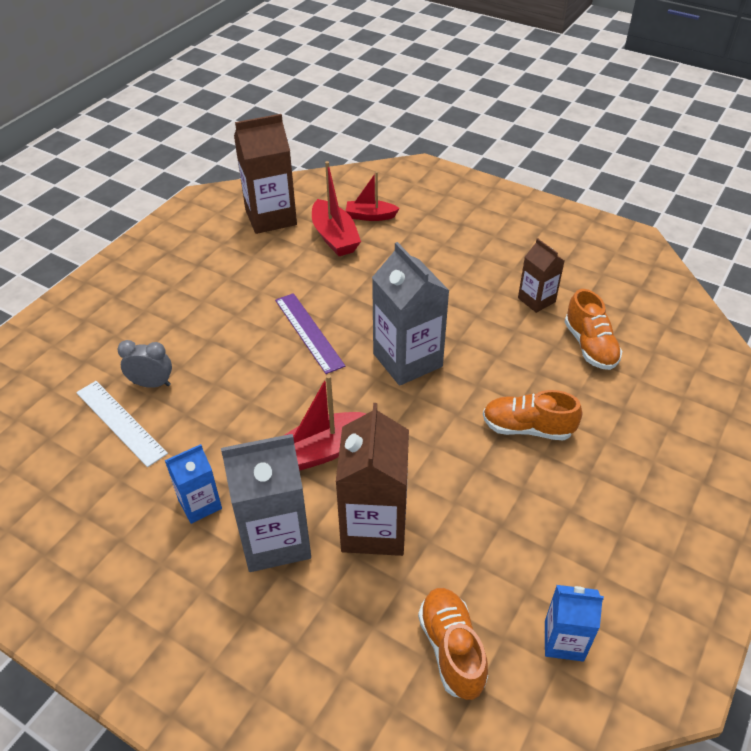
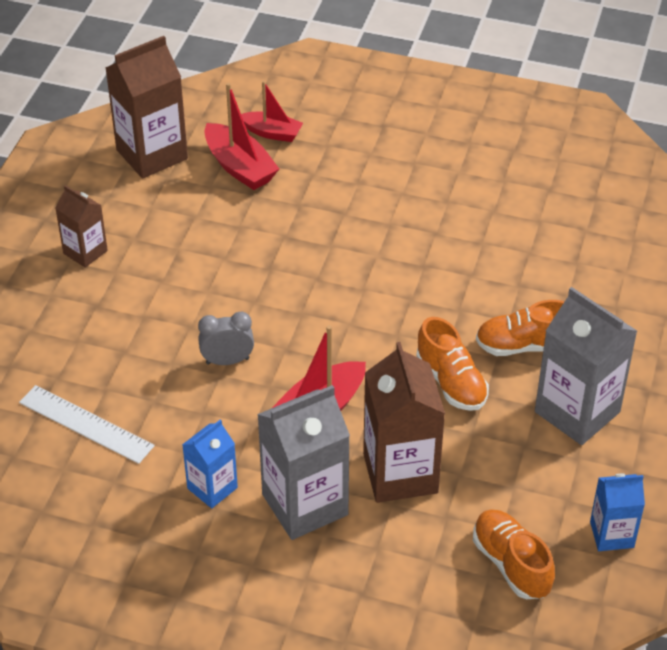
camera: 15 degrees left, 0 degrees up
grey clock [117,340,172,388] -> grey clock moved to [198,312,254,365]
purple ruler [275,293,345,374] -> none
red boat [346,171,400,221] -> red boat turned 150 degrees counterclockwise [241,81,303,142]
grey carton [372,242,450,386] -> grey carton moved to [535,287,637,445]
brown carton [518,238,564,313] -> brown carton moved to [55,185,108,268]
orange shoe [565,289,622,370] -> orange shoe moved to [416,317,489,411]

